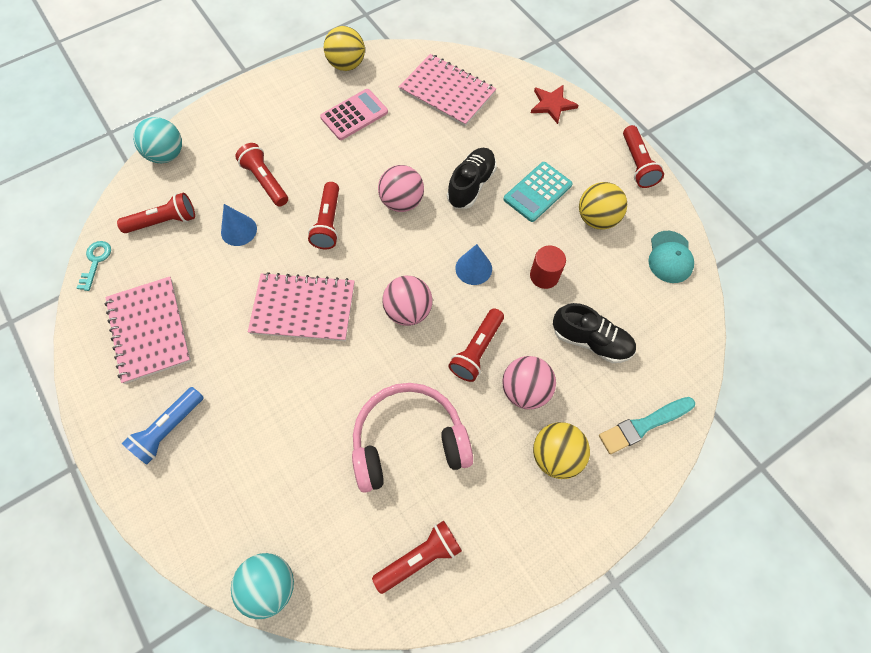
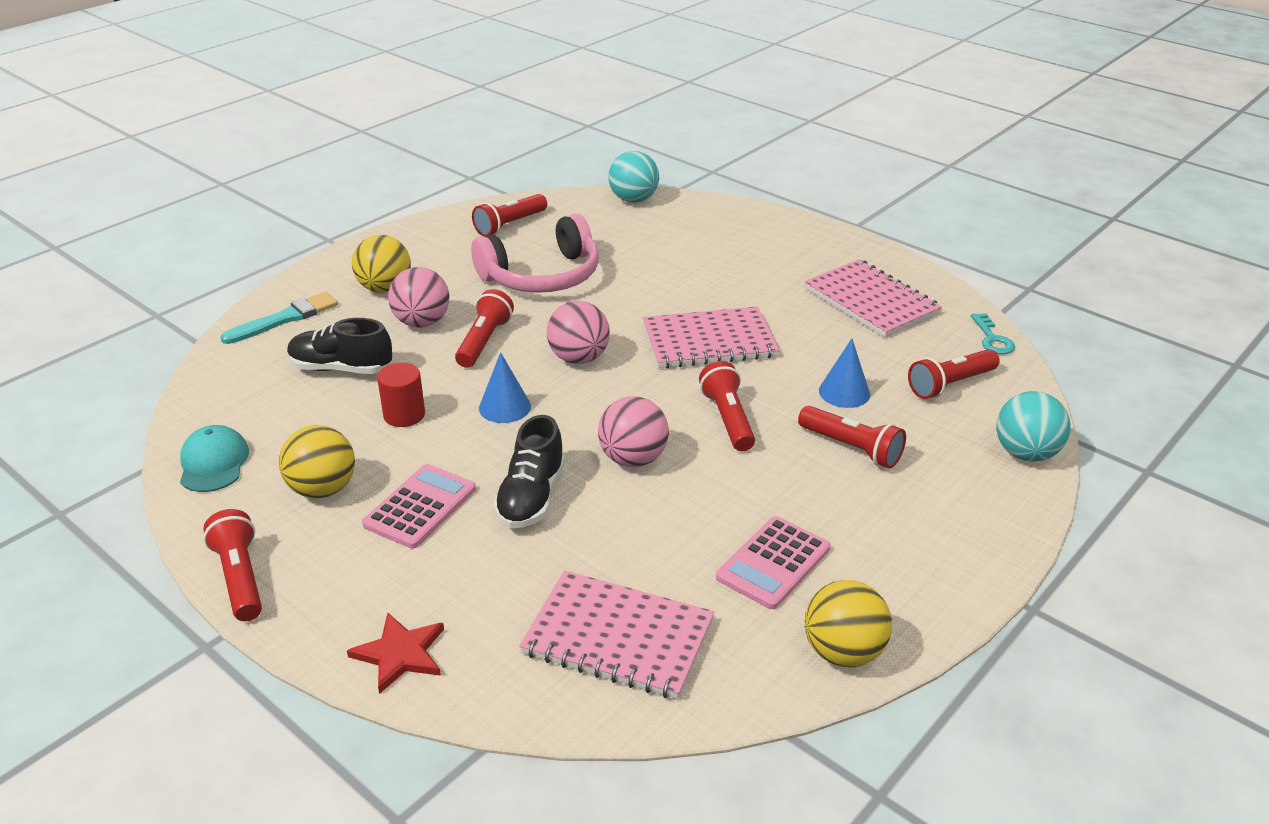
camera: 165 degrees right, 30 degrees down
blue flashlight [122,387,204,465] -> none
turquoise calculator [503,162,573,222] -> pink calculator [362,464,476,549]

